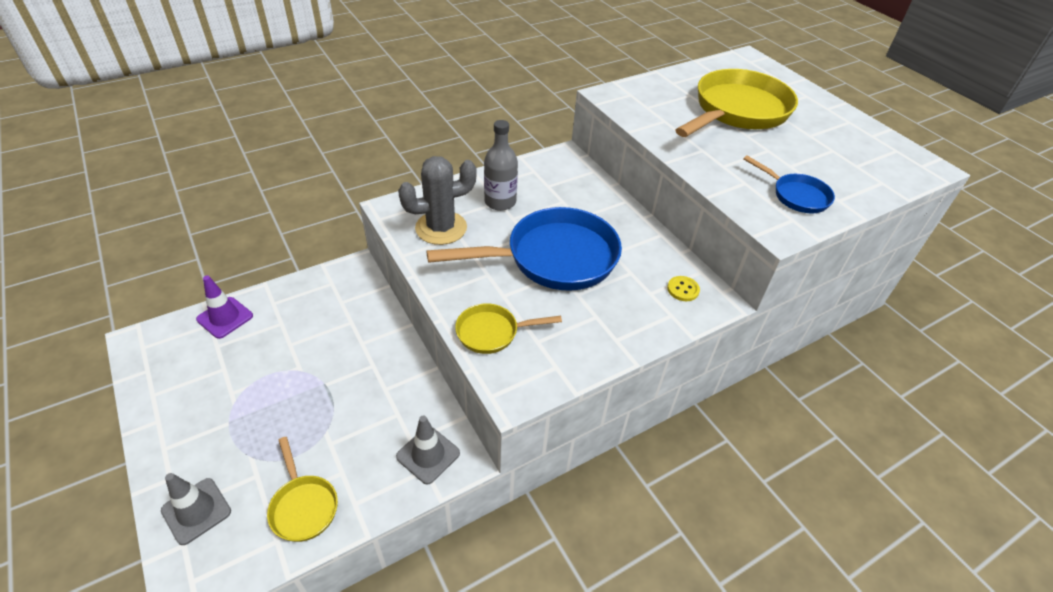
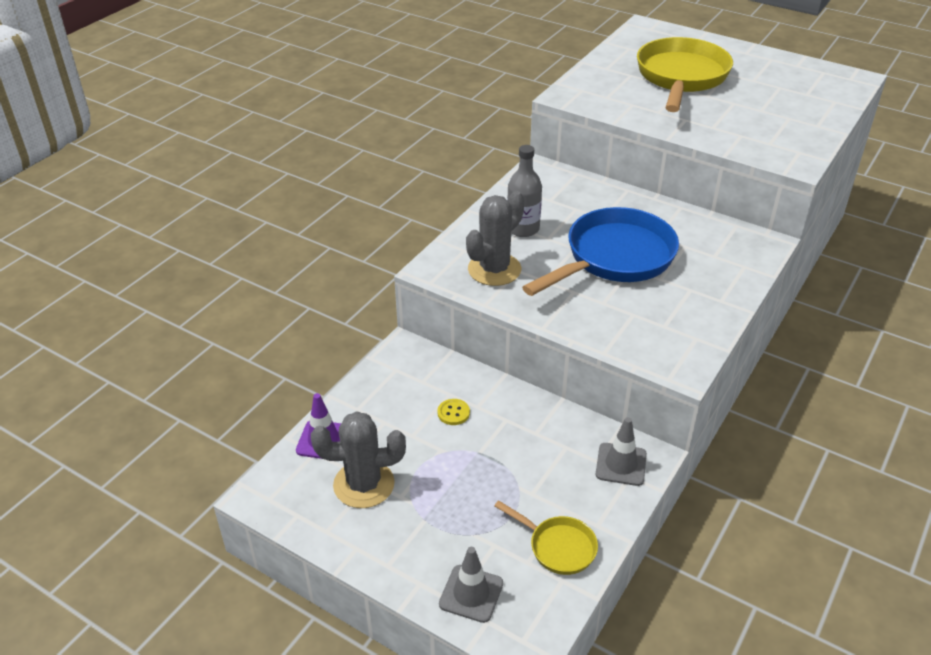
camera: 25 degrees left, 5 degrees down
yellow pan [455,303,562,354] -> none
yellow button [667,276,700,301] -> yellow button moved to [437,399,470,425]
blue pan [743,155,835,213] -> none
none -> grey cactus [311,411,406,508]

